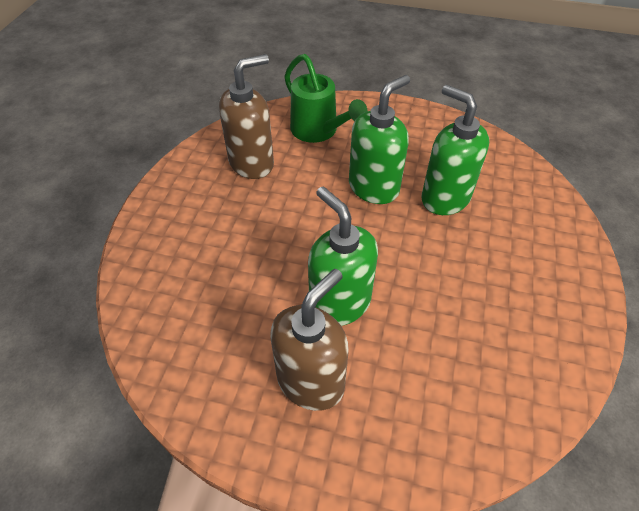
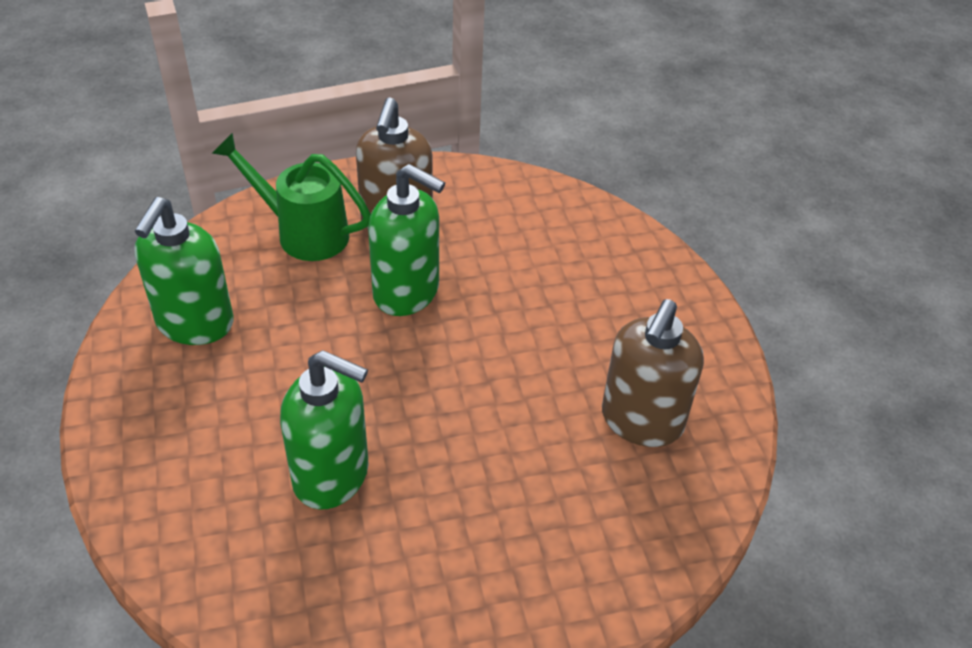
camera: 150 degrees right, 5 degrees down
green watering can [284,54,367,143] -> green watering can moved to [212,133,371,261]
green soap dispenser [349,75,410,204] -> green soap dispenser moved to [134,197,234,345]

